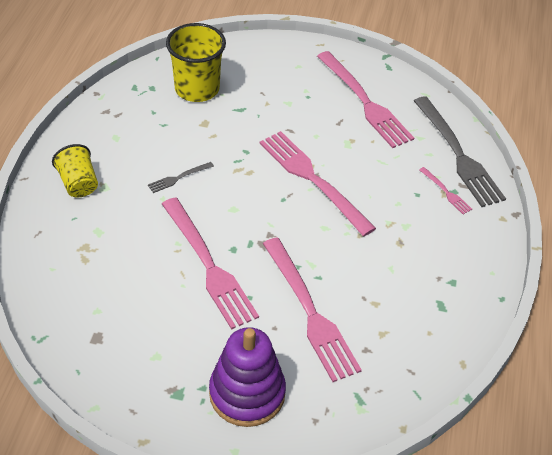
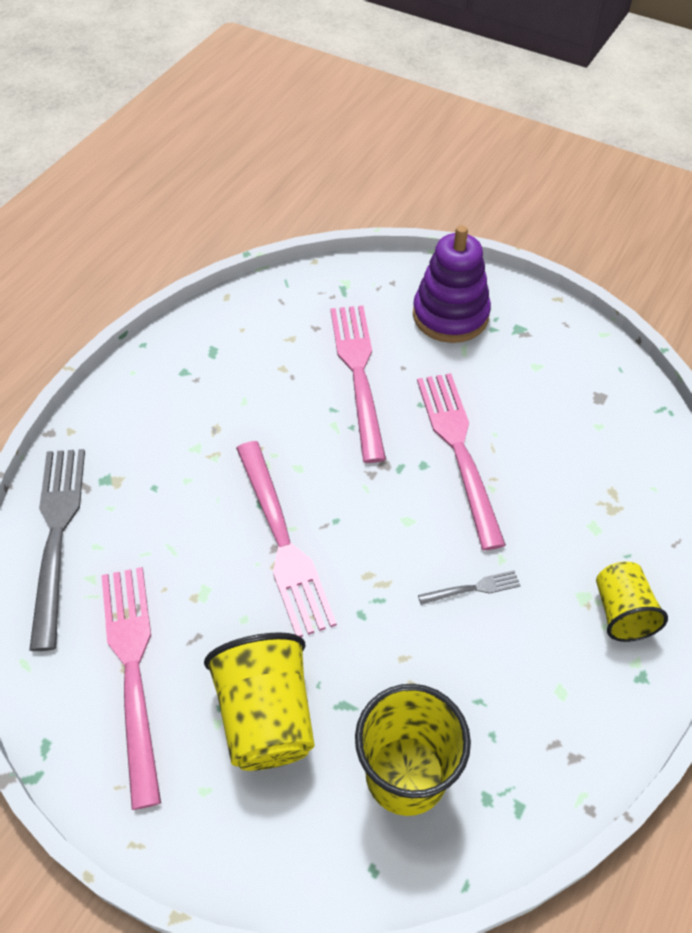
camera: 160 degrees left, 5 degrees up
pink fork [419,167,472,215] -> none
none -> yellow cup [204,633,315,771]

